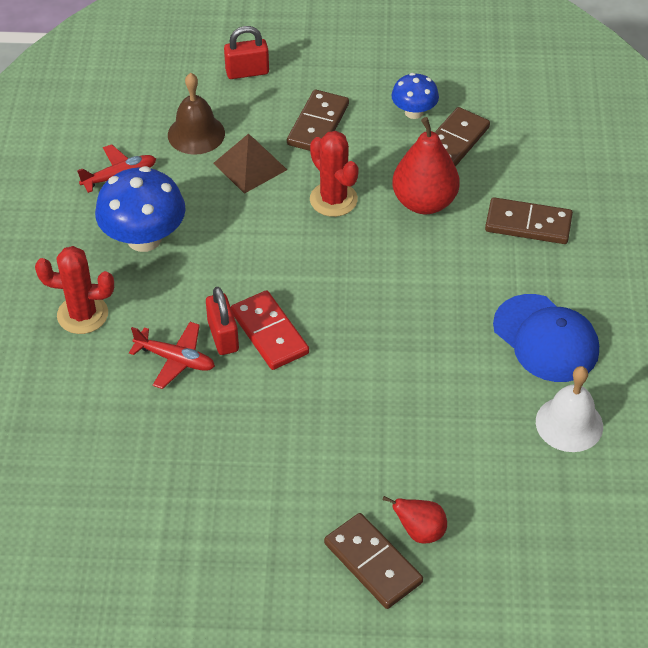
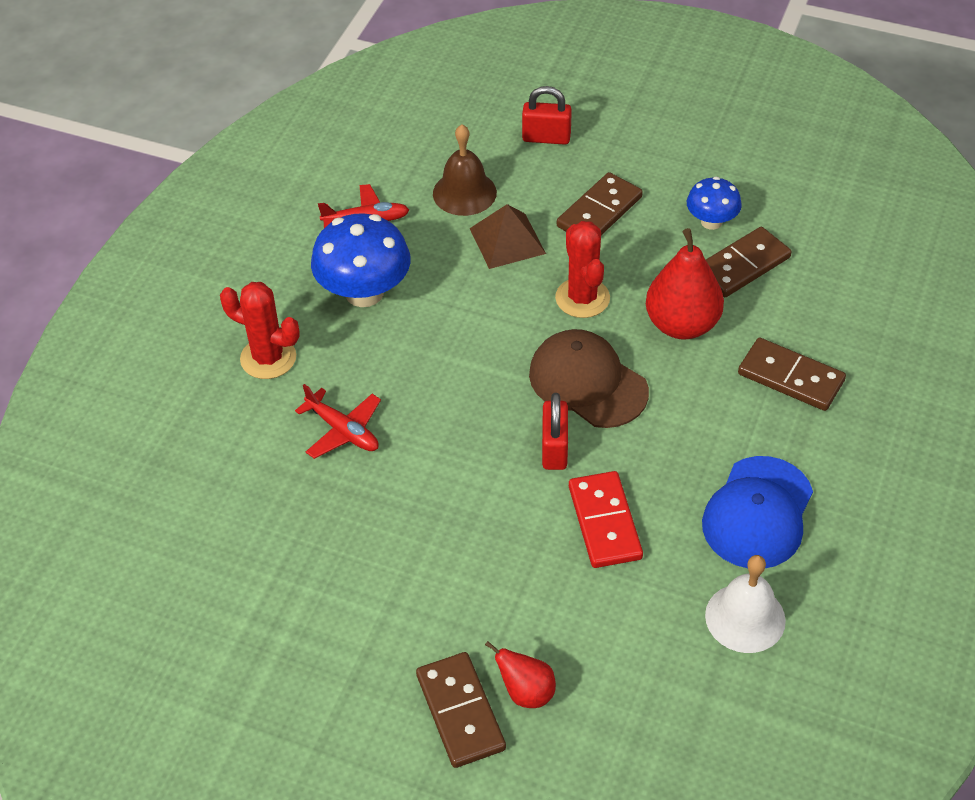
camera: 20 degrees right, 0 degrees up
red padlock [206,287,239,355] -> red padlock moved to [542,393,568,470]
red domino [231,290,309,370] -> red domino moved to [569,471,643,568]
blue cap [493,294,599,382] -> blue cap turned 45 degrees clockwise [702,456,813,568]
none -> brown cap [529,329,649,428]

